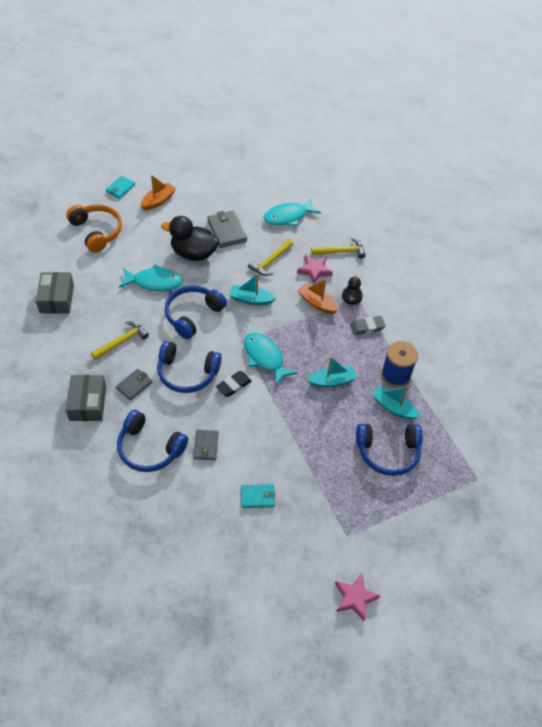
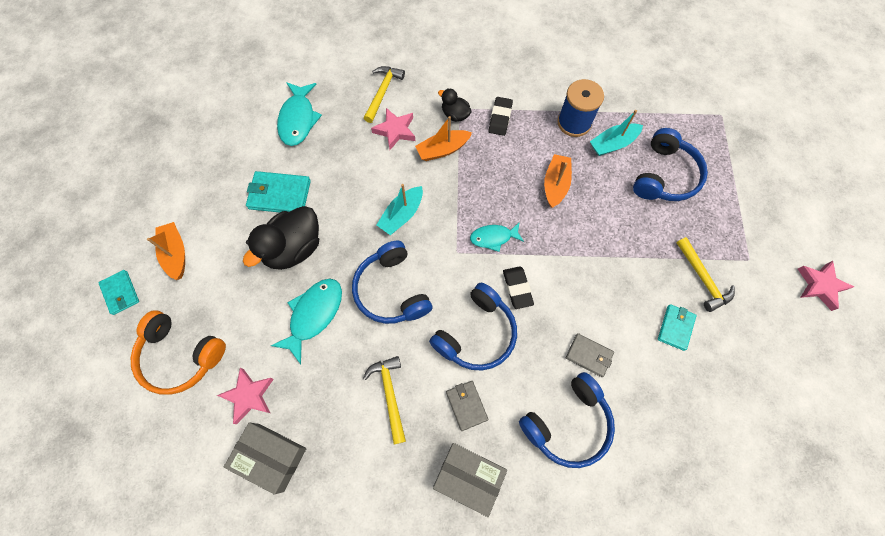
camera: 60 degrees left, 15 degrees up
orange headphones [66,204,122,253] -> orange headphones turned 150 degrees counterclockwise [131,310,226,395]
grey wallet [207,210,247,248] -> turquoise wallet [246,171,311,213]
turquoise fish [244,333,298,385] -> turquoise fish [470,223,524,252], size x0.64
yellow hammer [248,239,293,276] -> yellow hammer moved to [677,237,735,312]
turquoise boat [307,357,357,387] -> orange boat [544,154,572,208]
grey eraser [350,316,386,335] -> black eraser [488,97,513,136]
none -> pink star [217,368,274,424]

